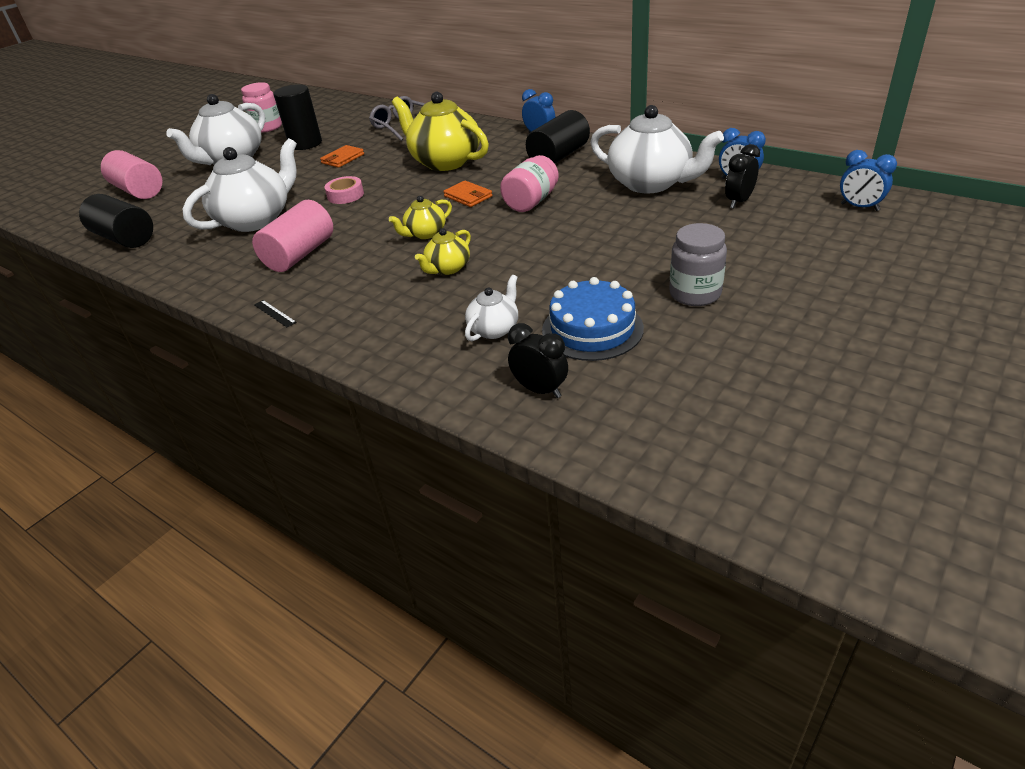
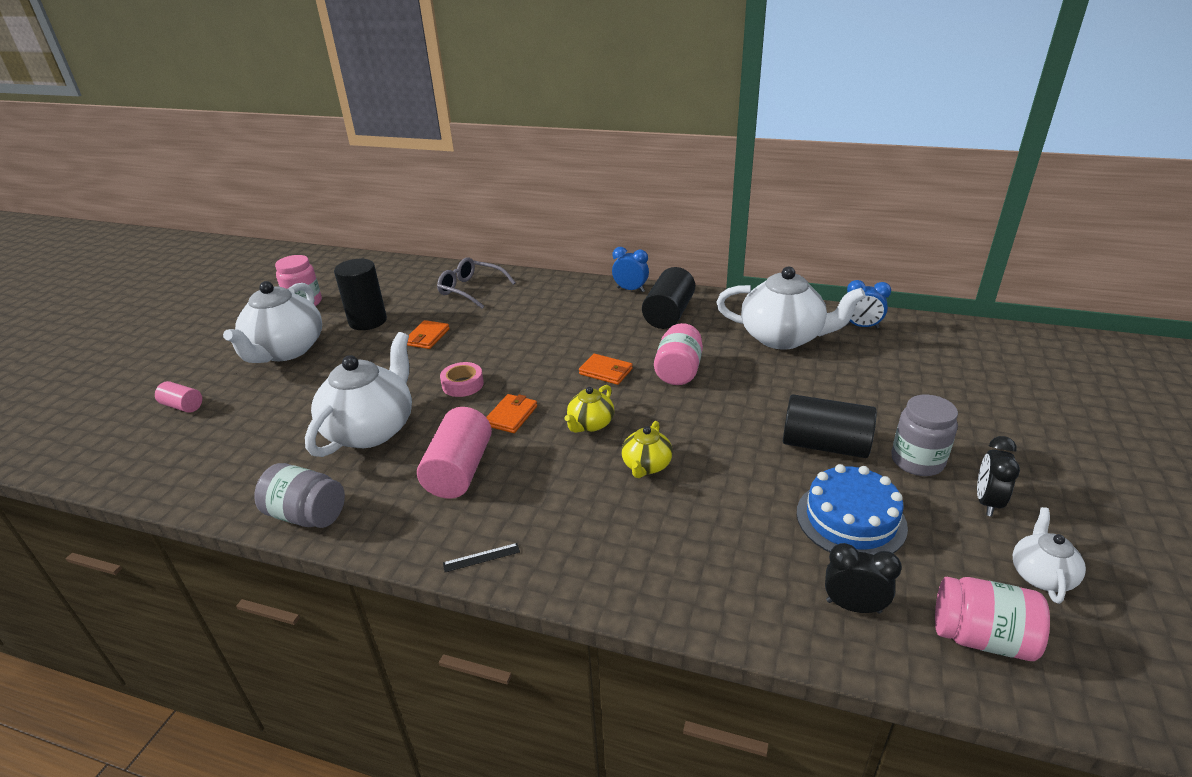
camera: 20 degrees left, 5 degrees down
black cylinder [79,194,153,248] -> black cylinder moved to [783,394,877,458]
pink cylinder [101,150,162,199] -> pink cylinder [155,381,202,413], size x0.54
black ruler [254,300,296,327] -> black ruler turned 45 degrees counterclockwise [443,543,520,572]
yellow teapot [392,92,489,171] -> none
white teapot [465,275,518,341] -> white teapot moved to [1013,507,1086,604]
black clock [725,144,760,208] -> black clock moved to [977,436,1020,517]
blue clock [840,150,897,211] -> none
none -> grey jar [254,463,345,528]
none -> orange wallet [486,394,537,433]
none -> pink jar [935,577,1050,661]

